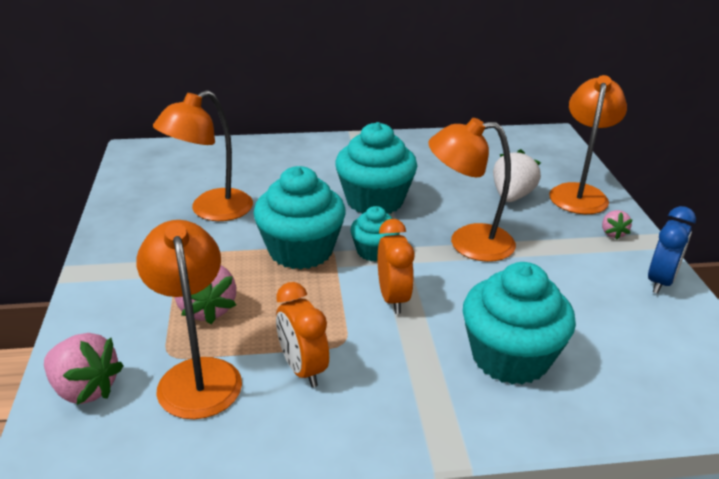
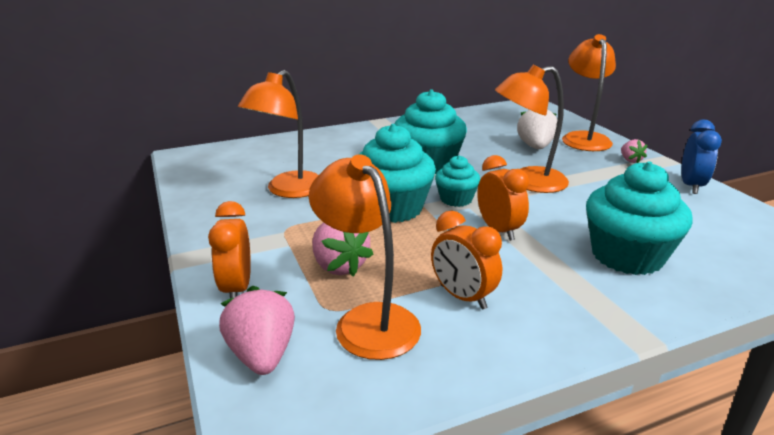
camera: 15 degrees left, 5 degrees down
pink strawberry [44,333,124,405] -> pink strawberry turned 120 degrees counterclockwise [219,286,295,375]
none -> orange clock [208,201,251,298]

